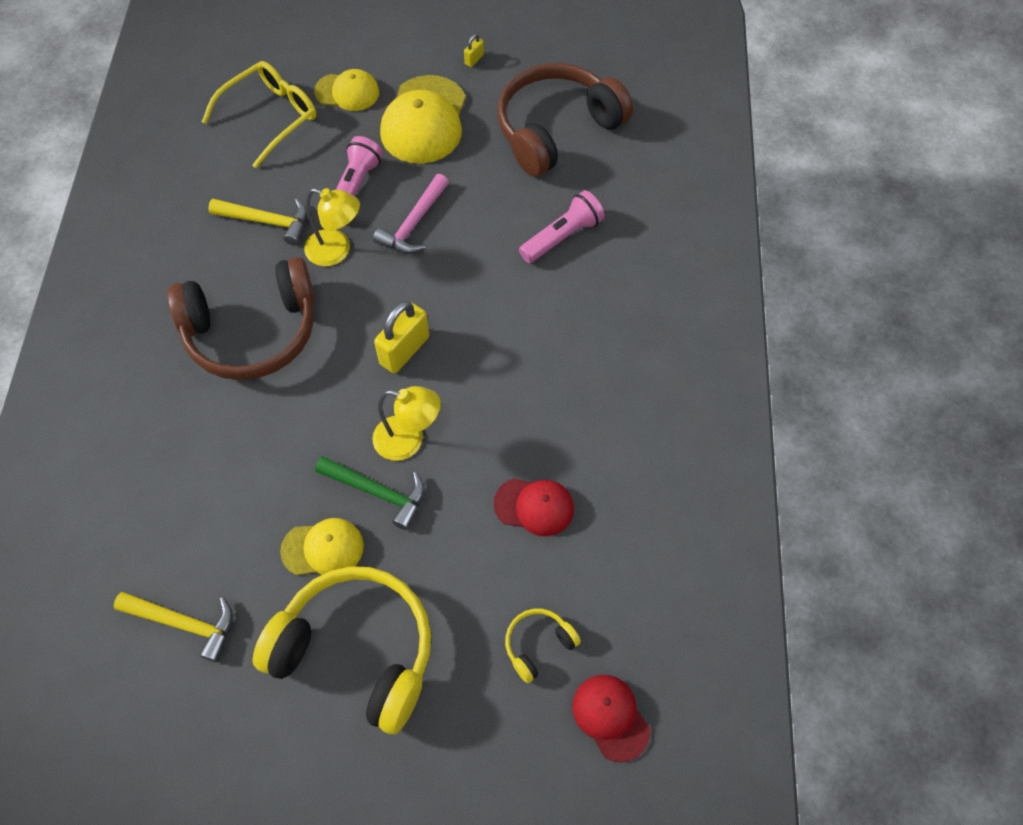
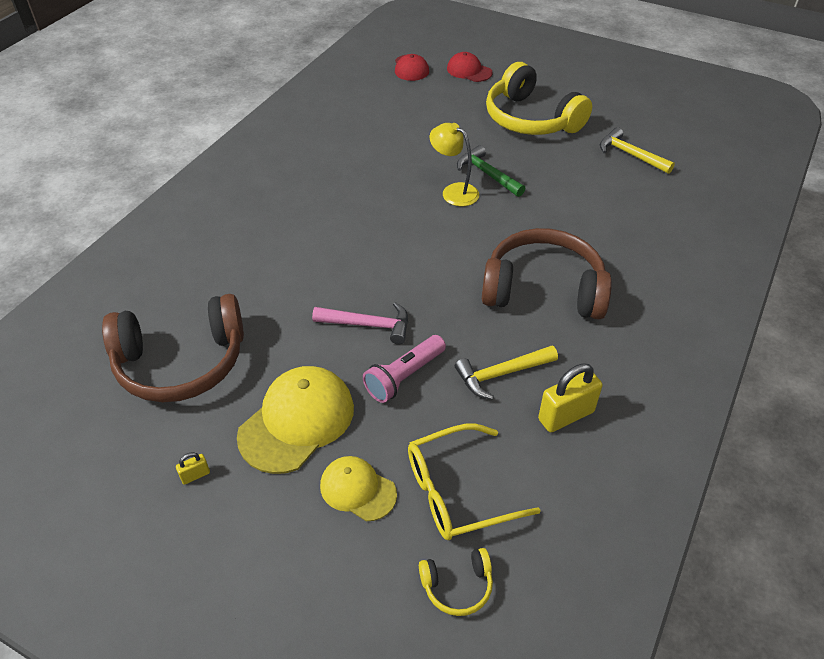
camera: 155 degrees left, 15 degrees down
yellow hammer [208,199,307,245] -> yellow hammer turned 60 degrees counterclockwise [455,346,558,400]
yellow cap [280,518,364,575] -> none
yellow lamp [304,188,360,266] -> none
pink hammer [373,174,449,254] -> pink hammer turned 45 degrees clockwise [312,302,408,344]
yellow padlock [374,301,429,373] -> yellow padlock moved to [538,363,603,432]
red cap [494,478,574,536] -> red cap moved to [447,52,493,82]
yellow headphones [505,609,581,683] -> yellow headphones moved to [419,548,493,616]
pink flashlight [519,190,605,263] -> none

